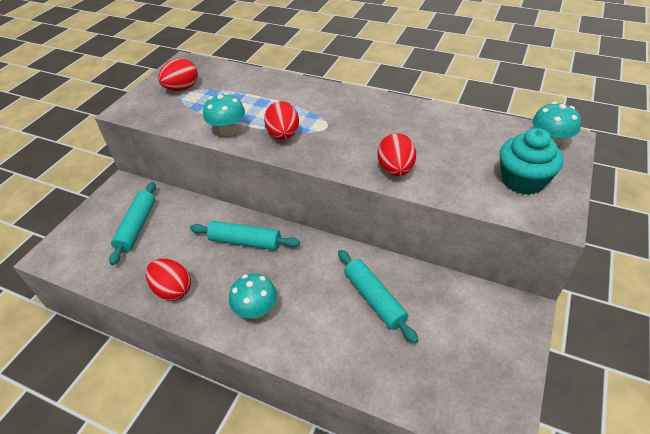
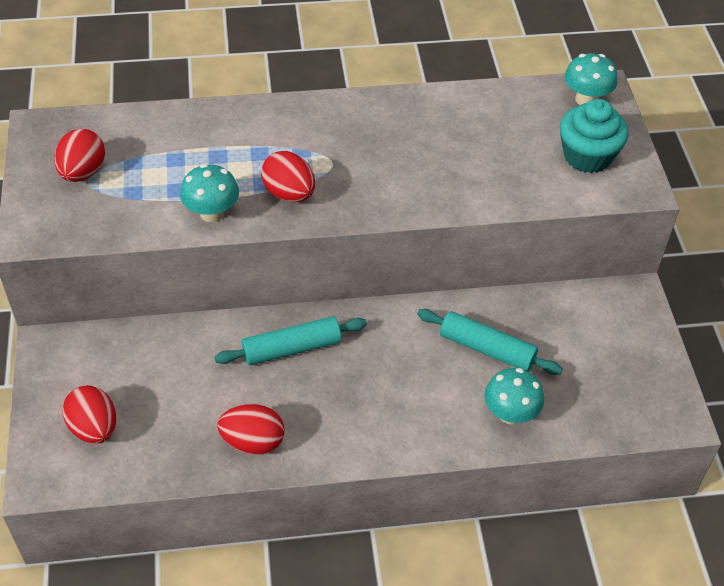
camera: 35 degrees left, 5 degrees up
turquoise rolling pin [109,182,156,265] -> none
turquoise mushroom [229,274,277,319] -> turquoise mushroom moved to [484,368,544,425]
red egg [378,133,416,176] -> red egg moved to [62,385,116,444]

